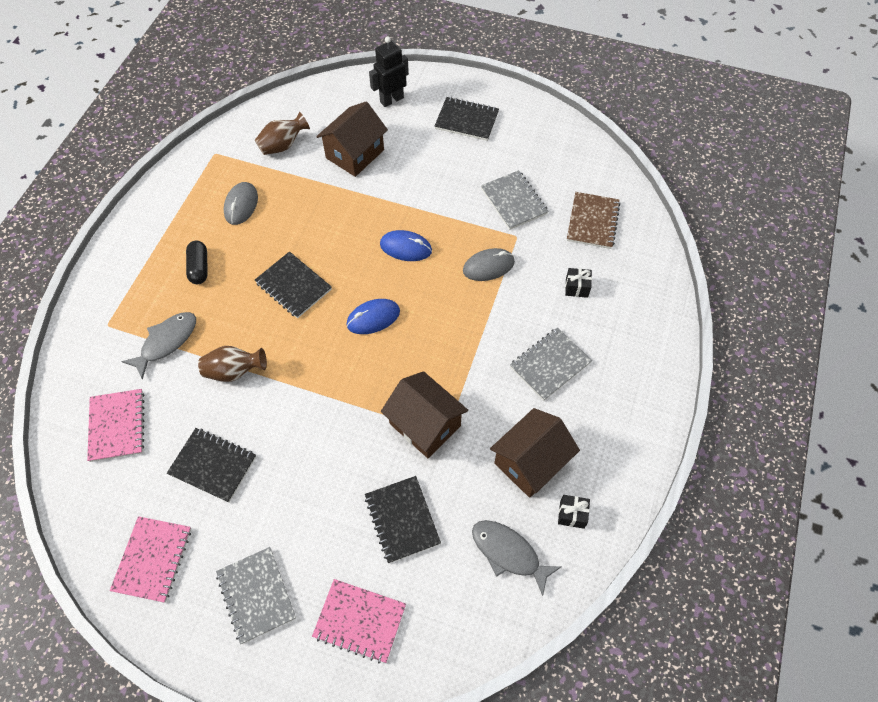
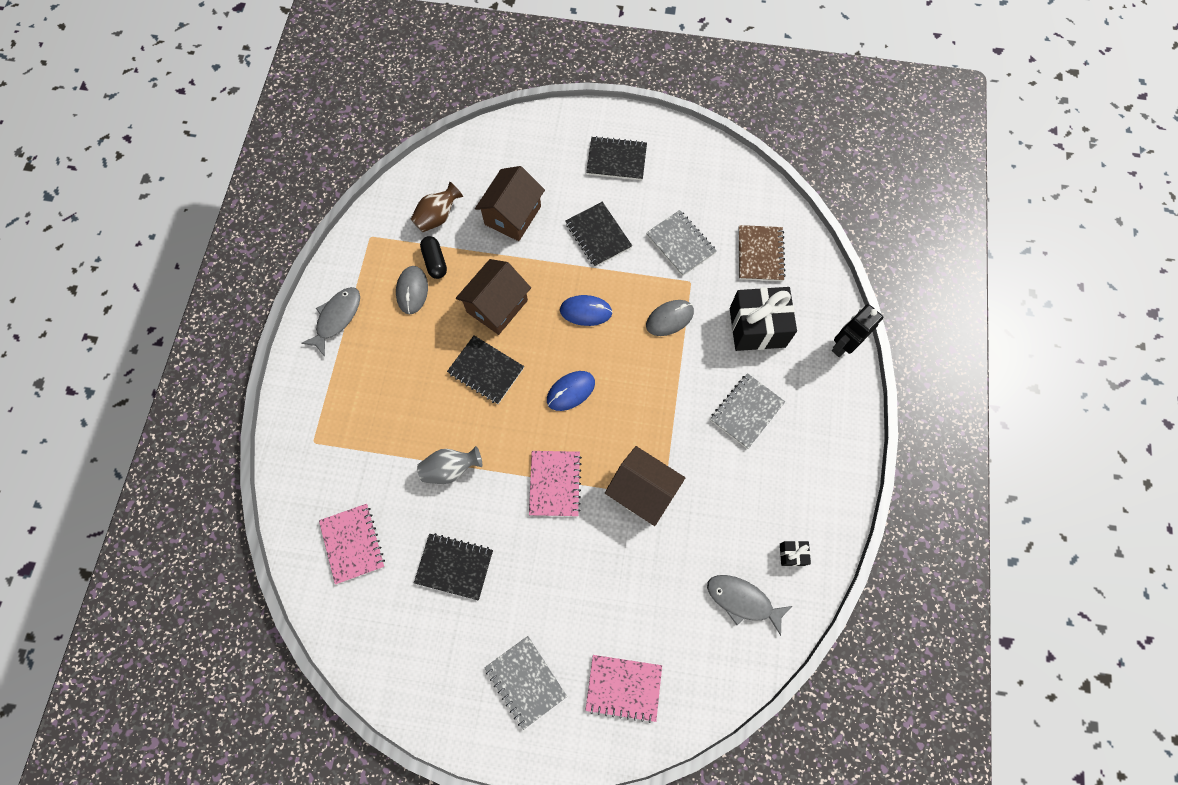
camera: 10 degrees left, 10 degrees up
pink notebook [110,516,191,603] -> pink notebook moved to [529,451,582,516]
grey fish [121,312,196,380] -> grey fish moved to [301,287,360,357]
black capsule [186,241,208,284] -> black capsule moved to [420,236,447,279]
brown vase [198,346,267,382] -> grey vase [417,446,482,484]
black notebook [365,476,441,563] -> black notebook moved to [565,202,632,267]
black robot [369,37,409,107] -> black robot moved to [832,304,883,357]
brown house [490,408,580,498] -> brown house moved to [456,259,531,335]
black gift [565,268,592,298] -> black gift [730,287,797,351], size x2.33

